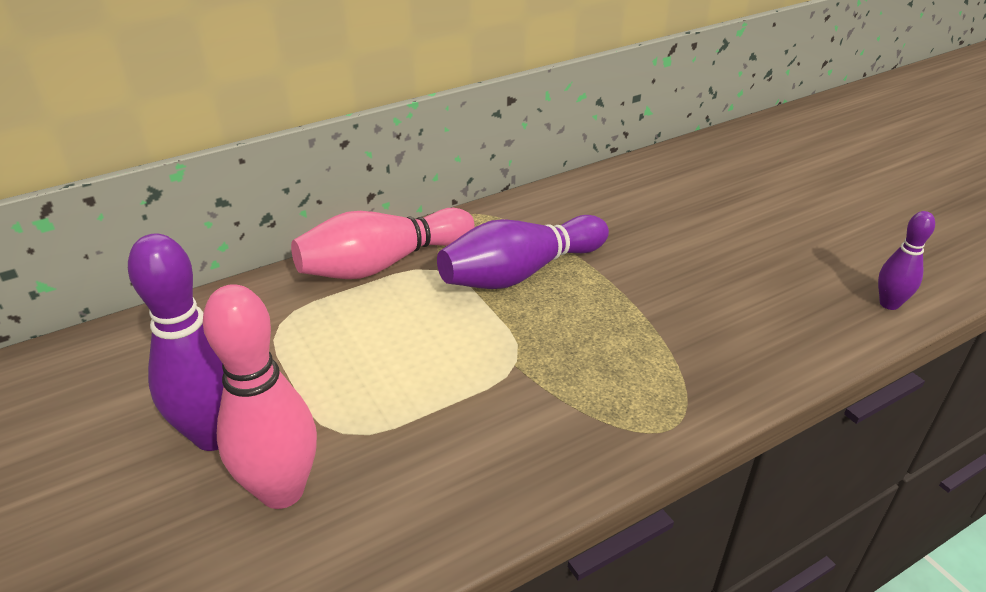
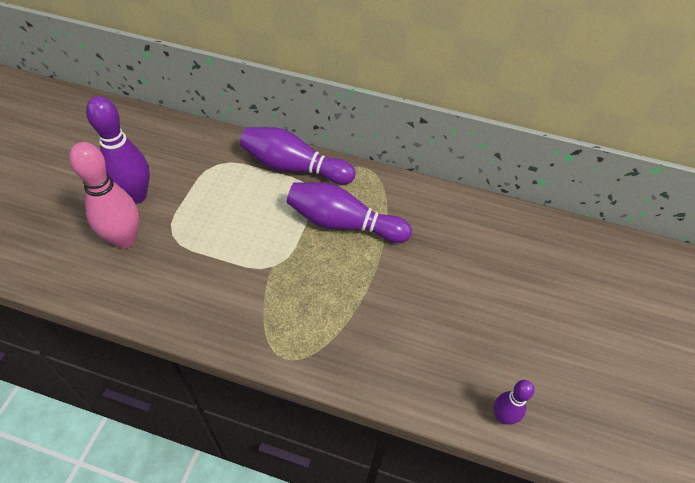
camera: 45 degrees right, 15 degrees up
pink bowling pin [291,208,475,279] -> purple bowling pin [240,127,355,184]

